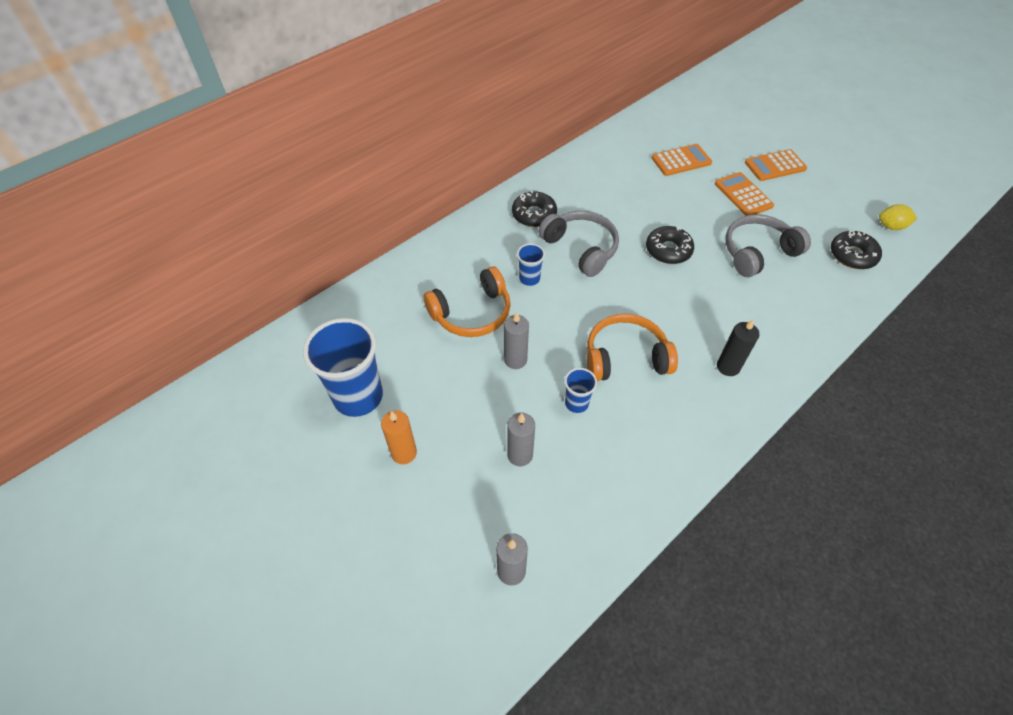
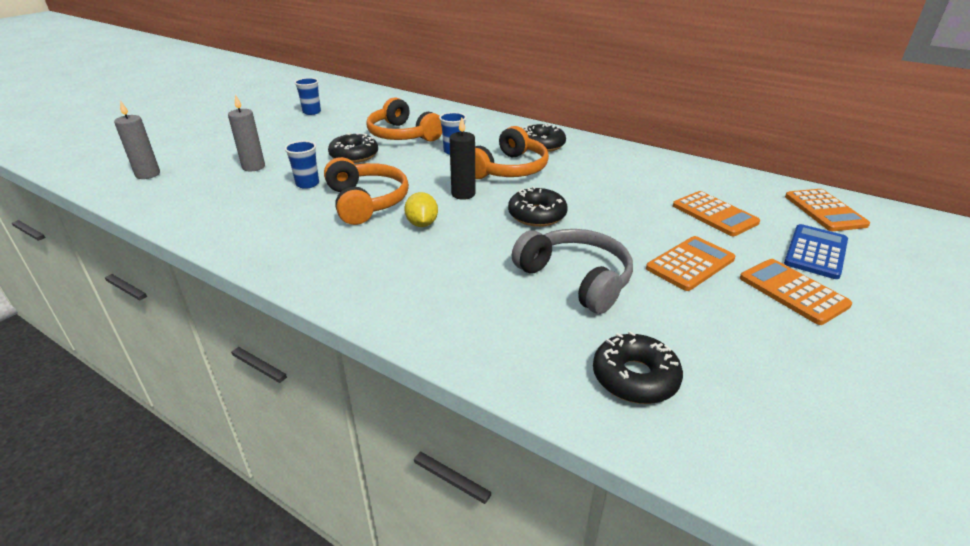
camera: 75 degrees right, 20 degrees down
blue cup [303,318,383,417] -> blue cup [294,78,321,115], size x0.48
orange candle [381,410,417,464] -> none
grey candle [504,312,529,369] -> black donut [328,133,378,163]
grey headphones [538,211,619,277] -> orange headphones [475,126,549,179]
black candle [717,320,760,376] -> black candle moved to [449,117,475,200]
yellow lemon [879,204,917,230] -> yellow lemon moved to [404,192,438,227]
none -> blue calculator [784,224,848,279]
none -> orange calculator [785,189,870,231]

